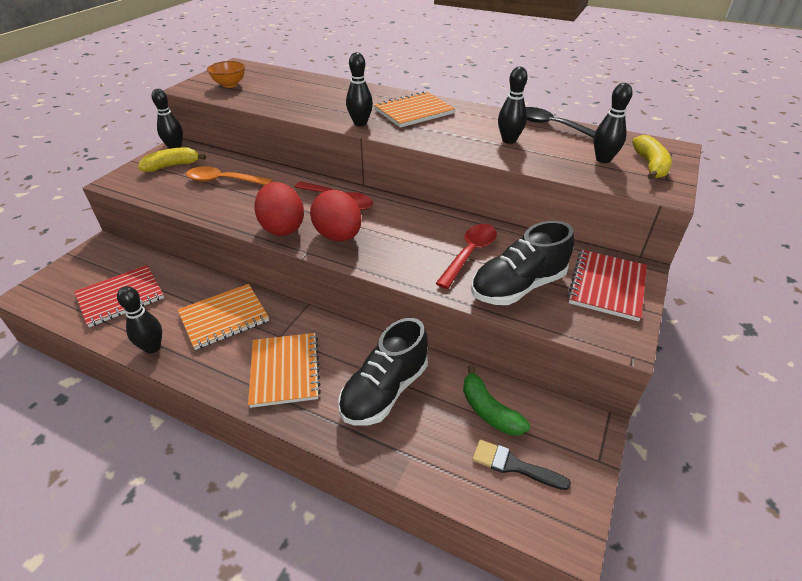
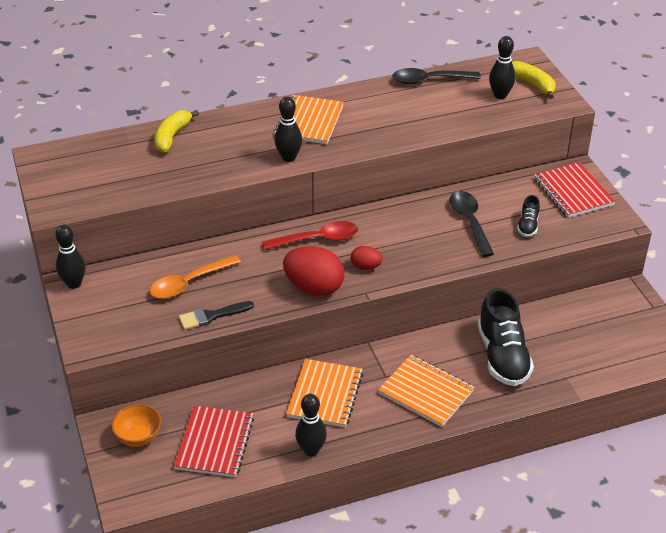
camera: 45 degrees left, 0 degrees up
yellow banana [138,147,206,172] -> yellow banana moved to [154,110,199,153]
orange bowl [207,61,245,88] -> orange bowl moved to [111,404,161,447]
red egg [310,190,362,242] -> red egg [351,246,383,270], size x0.52
red spoon [436,224,497,289] -> black spoon [450,191,494,257]
green banana [463,365,530,435] -> none
black shoe [471,221,574,305] -> black shoe [517,195,540,237], size x0.48
black brush [473,440,571,490] -> black brush moved to [179,301,254,330]
black bowling pin [498,67,528,144] -> none

